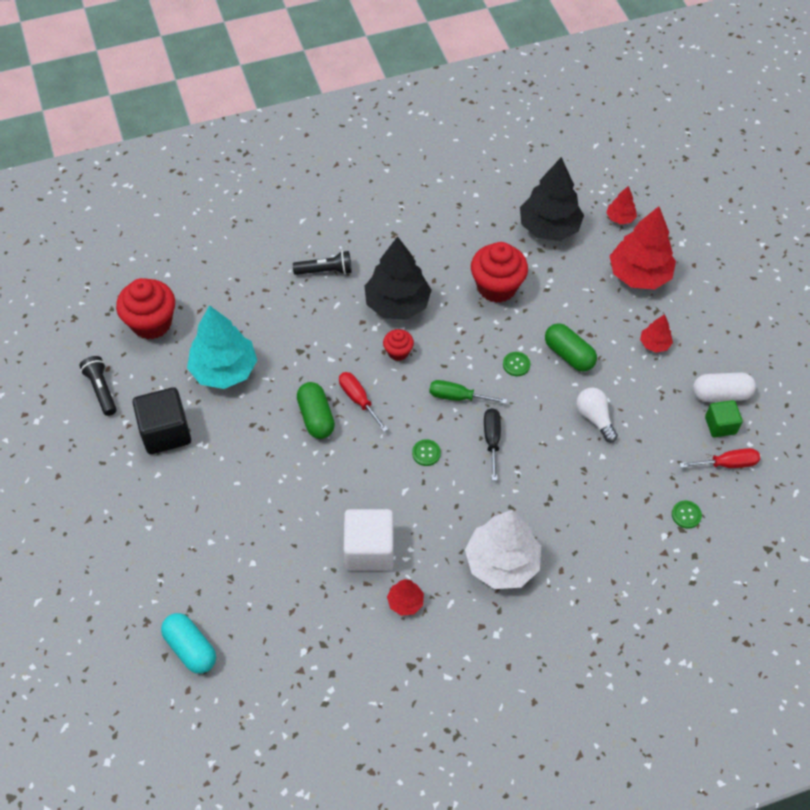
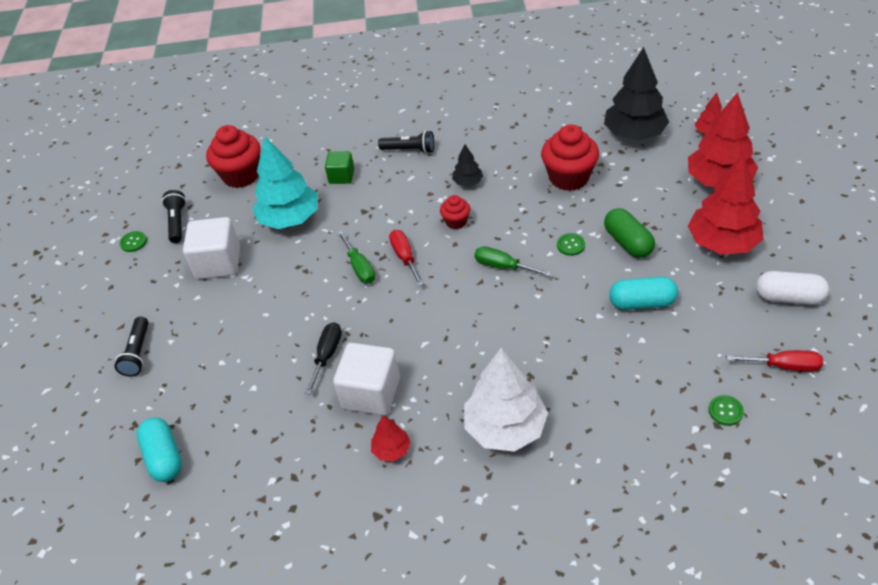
camera: 20 degrees right, 10 degrees down
black cube [133,387,191,454] -> white cube [183,217,240,279]
green capsule [297,382,335,439] -> green screwdriver [337,231,375,284]
black tree [365,236,431,320] -> black tree [452,144,483,186], size x0.48
green button [412,439,441,466] -> green button moved to [120,231,147,252]
black screwdriver [484,408,501,481] -> black screwdriver moved to [305,322,342,395]
white light bulb [576,387,618,443] -> turquoise capsule [609,276,678,310]
red tree [640,314,673,353] -> red tree [688,155,764,254], size x2.09
green cube [705,400,743,438] -> green cube moved to [325,151,354,184]
none -> black flashlight [115,317,148,376]

